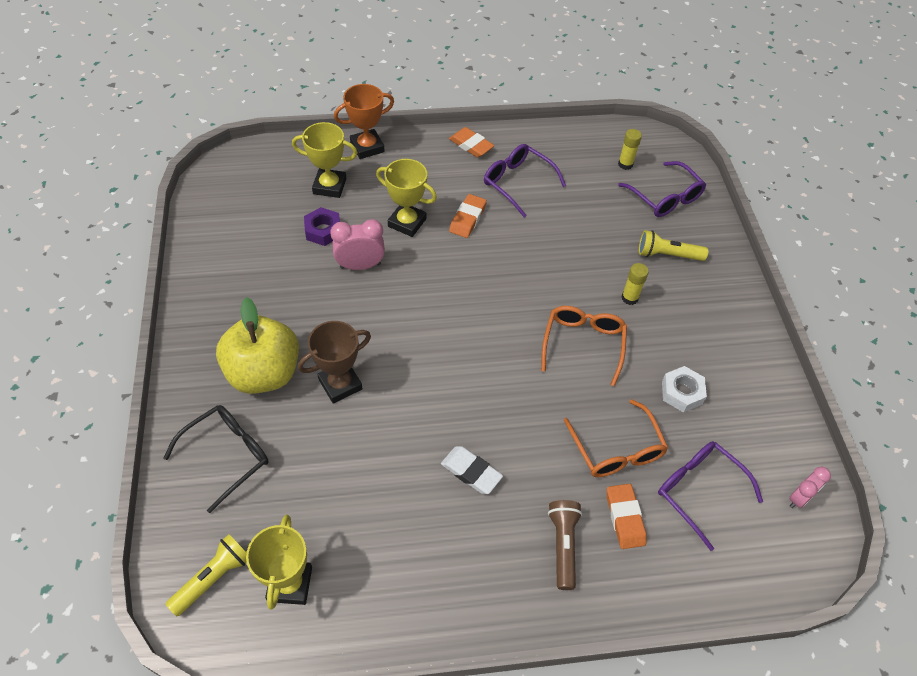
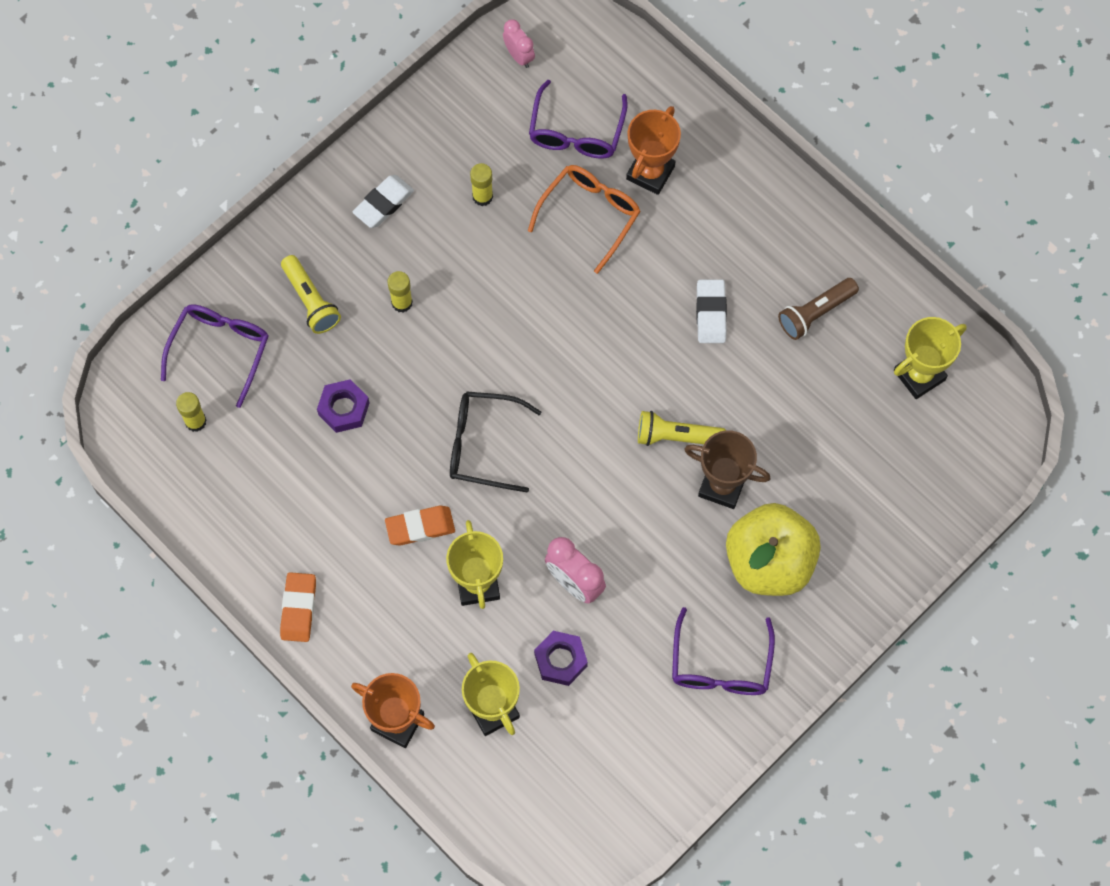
camera: 125 degrees left, 15 degrees up
black glasses [164,405,269,513] -> black glasses moved to [450,391,541,493]
yellow flashlight [165,534,247,616] -> yellow flashlight moved to [638,411,726,446]
purple glasses [484,144,566,218] -> purple glasses moved to [672,607,775,695]
orange glasses [541,306,627,386] -> none
brown flashlight [548,500,582,590] -> brown flashlight moved to [778,278,859,340]
orange eraser [607,484,646,549] -> orange trophy [626,106,681,195]
white nut [662,366,707,412] -> yellow glue stick [470,163,493,206]
pink clock [789,466,831,508] -> pink clock turned 45 degrees clockwise [503,19,535,68]
none -> purple nut [317,379,370,433]
none -> white eraser [352,175,414,228]

